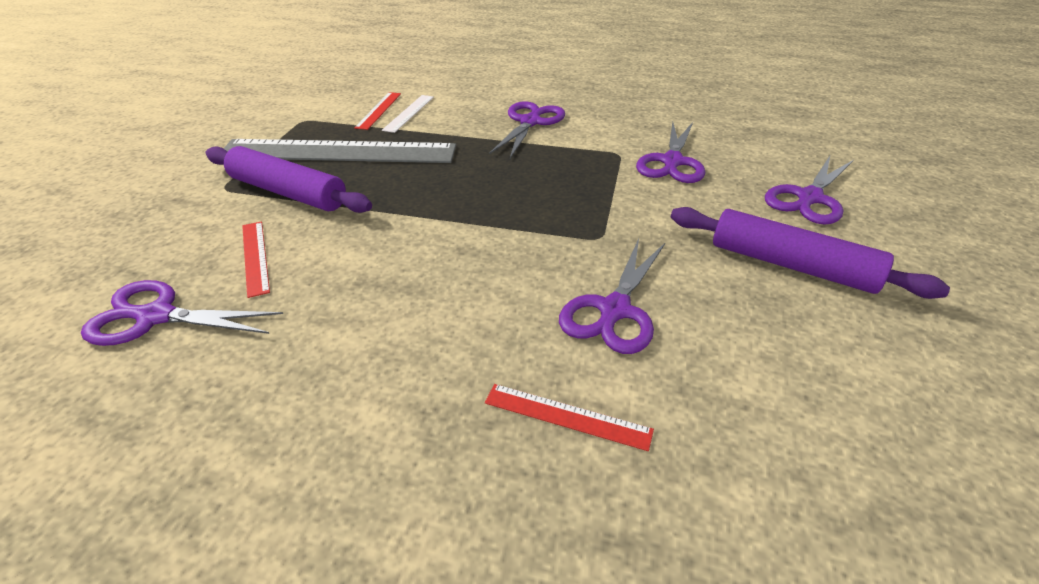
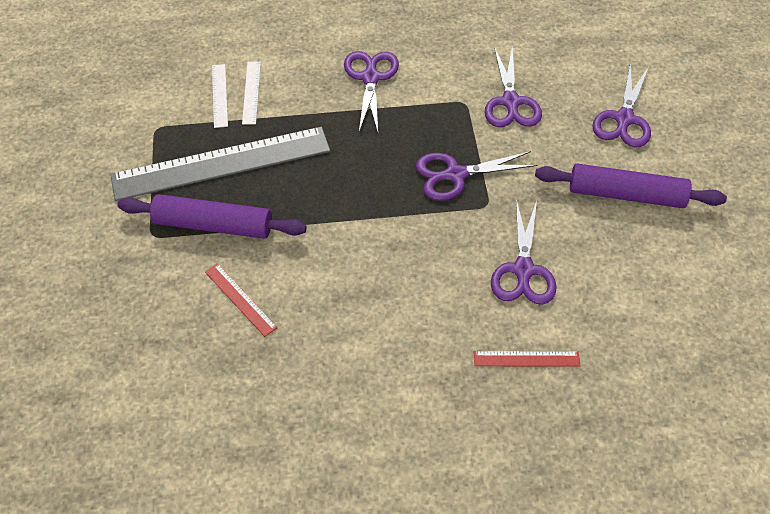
camera: 20 degrees left, 15 degrees up
purple scissors [81,280,283,346] -> purple scissors moved to [416,151,538,201]
red ruler [354,92,401,130] -> white ruler [212,64,228,128]

